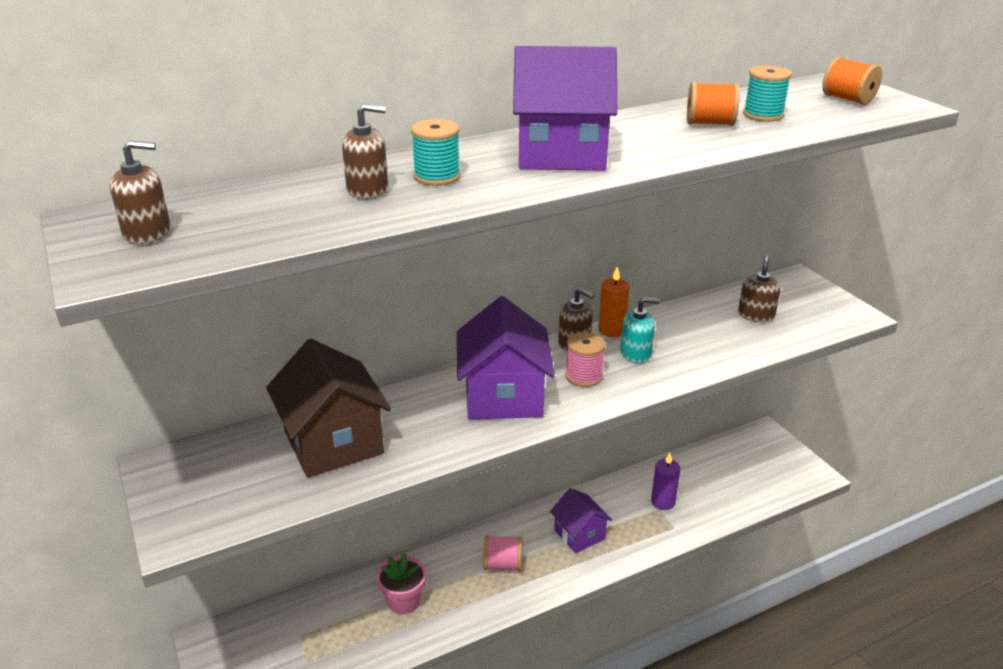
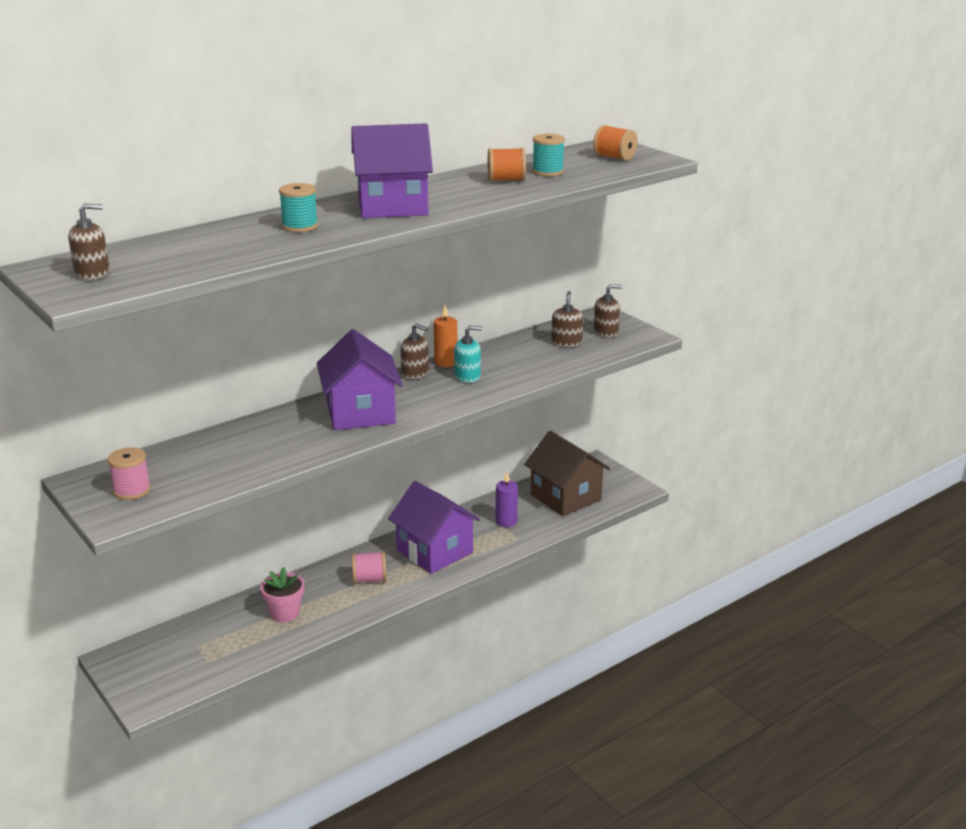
camera: 10 degrees left, 5 degrees down
brown house [266,339,391,478] -> brown house moved to [524,431,610,516]
brown soap dispenser [342,104,388,199] -> brown soap dispenser moved to [594,284,622,337]
purple house [550,488,612,553] -> purple house [388,481,480,574], size x1.65
pink spool [565,332,606,387] -> pink spool moved to [108,447,151,500]

